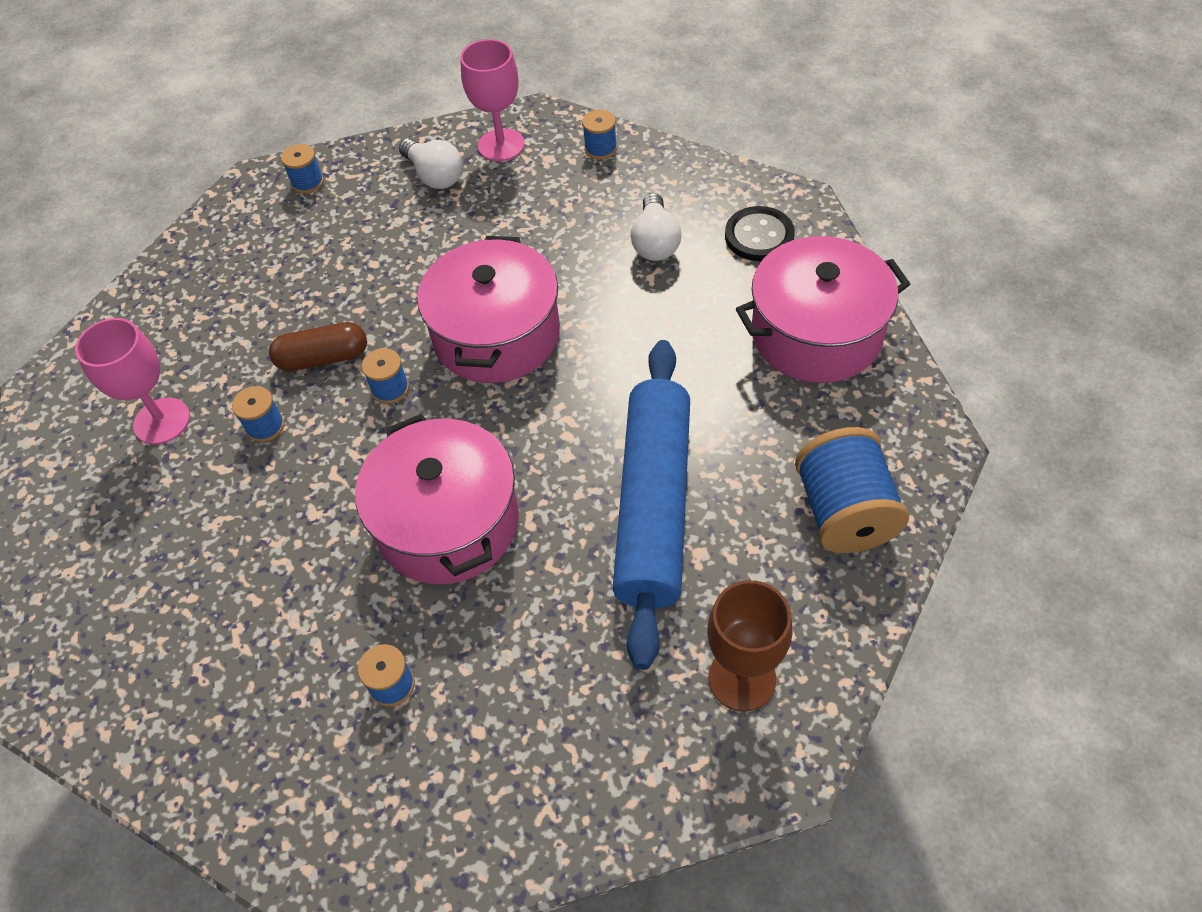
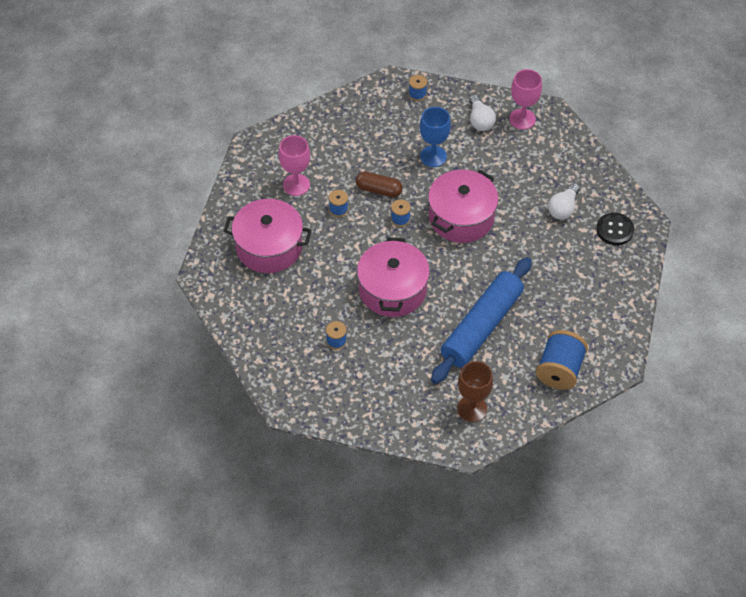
camera: 25 degrees right, 0 degrees up
blue spool [582,110,617,160] -> none
pink pot [736,236,910,383] -> pink pot moved to [224,199,312,273]
none -> blue goblet [420,107,451,167]

